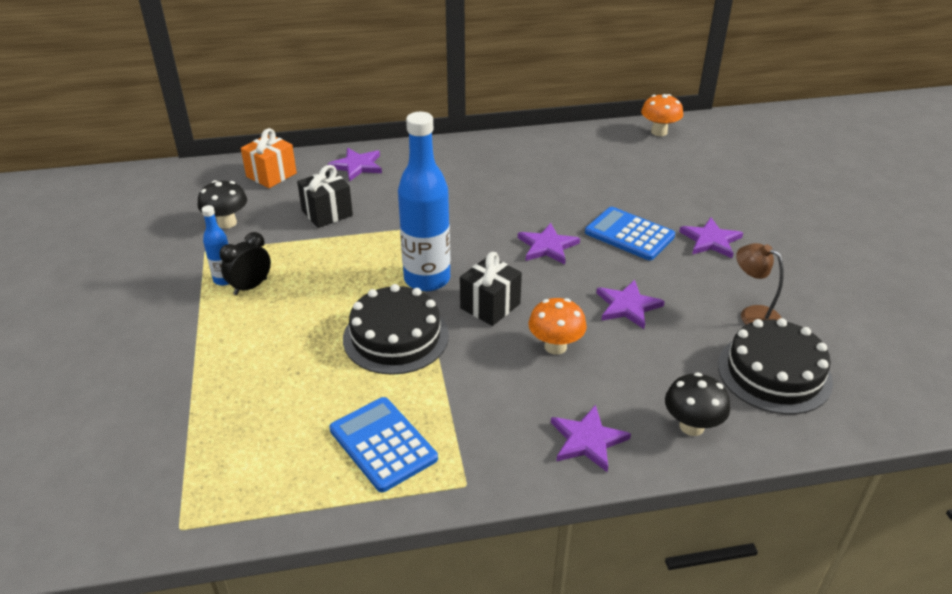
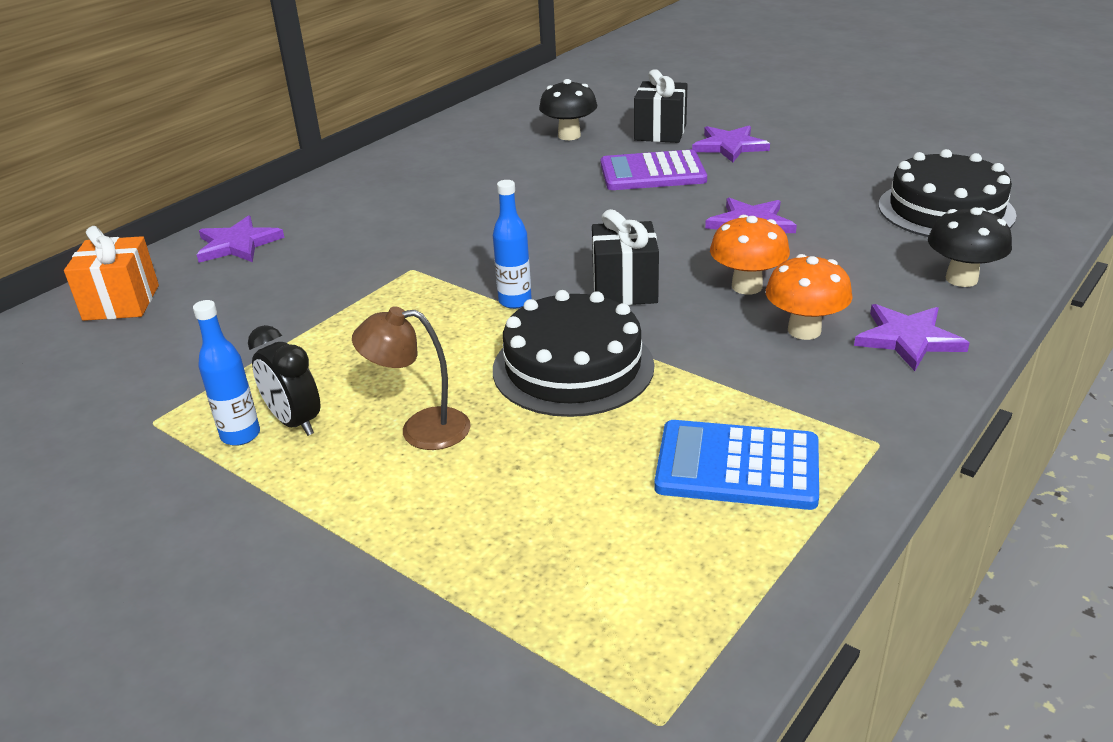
camera: 40 degrees left, 5 degrees down
black mushroom [198,180,247,229] -> black mushroom moved to [539,79,597,140]
black clock [220,232,271,295] -> black clock turned 45 degrees counterclockwise [248,325,320,436]
black gift [297,165,353,228] -> black gift moved to [634,69,688,143]
blue bottle [398,112,450,292] -> blue bottle [493,180,532,309], size x0.48
purple star [518,223,580,264] -> none
blue calculator [585,207,675,260] -> purple calculator [601,150,707,190]
orange mushroom [641,94,683,136] -> orange mushroom moved to [766,254,853,340]
brown lamp [736,243,784,325] -> brown lamp moved to [352,306,471,450]

